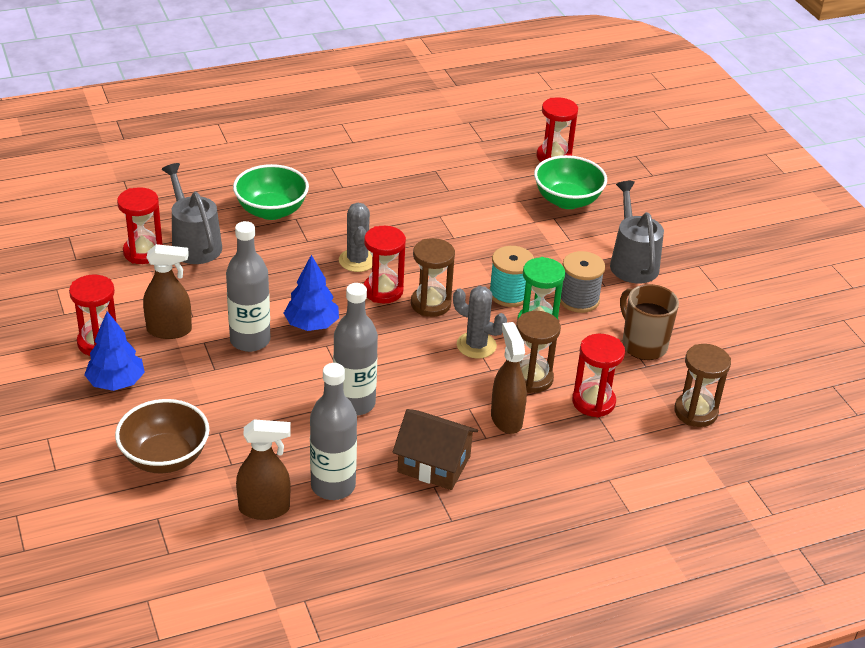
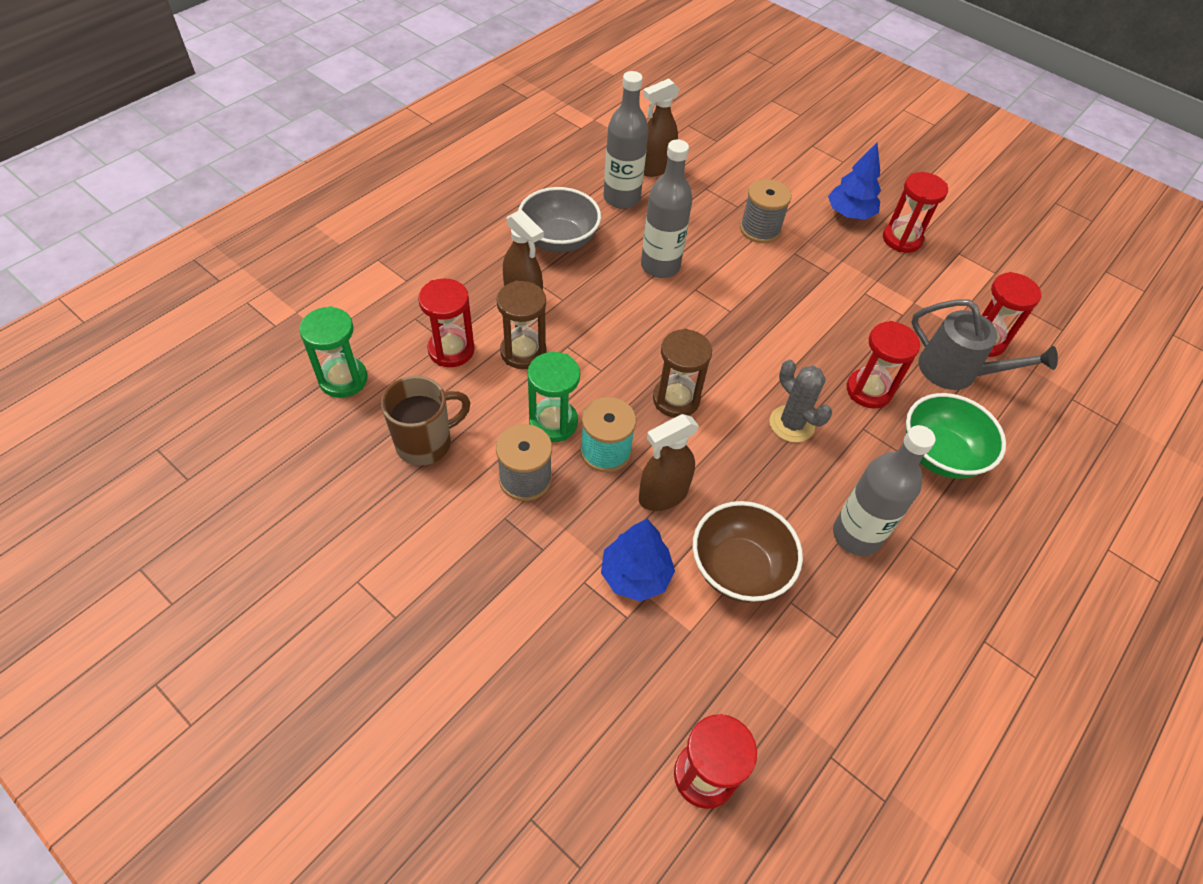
camera: 150 degrees right, 15 degrees up
brown bowl [115,399,209,473] -> brown bowl moved to [693,501,803,602]
brown spray bottle [143,244,192,339] -> brown spray bottle moved to [639,414,699,511]
grey bottle [226,221,270,352] -> grey bottle moved to [833,425,935,556]
blue tree [284,255,339,331] -> blue tree moved to [601,519,675,601]
red hourglass [364,226,406,304] -> red hourglass moved to [847,321,920,409]
brown house [392,409,478,490] -> grey bowl [518,187,601,253]
grey cactus [453,286,507,359] -> none
green bowl [534,155,607,209] -> none
grey watering can [610,181,664,283] -> none
brown mug [620,284,679,360] -> brown mug turned 60 degrees counterclockwise [381,376,471,466]
brown hourglass [674,344,731,427] -> green hourglass [299,306,368,398]
none -> grey spool [740,179,792,243]

